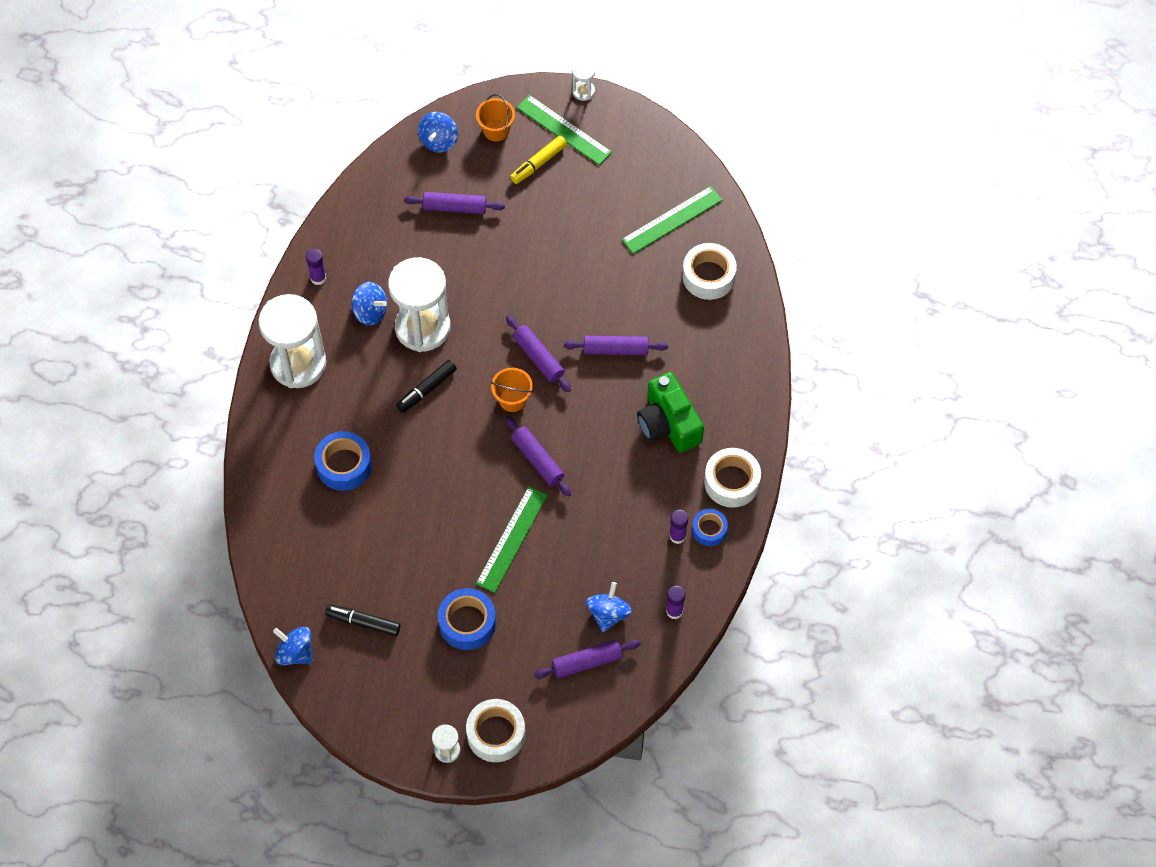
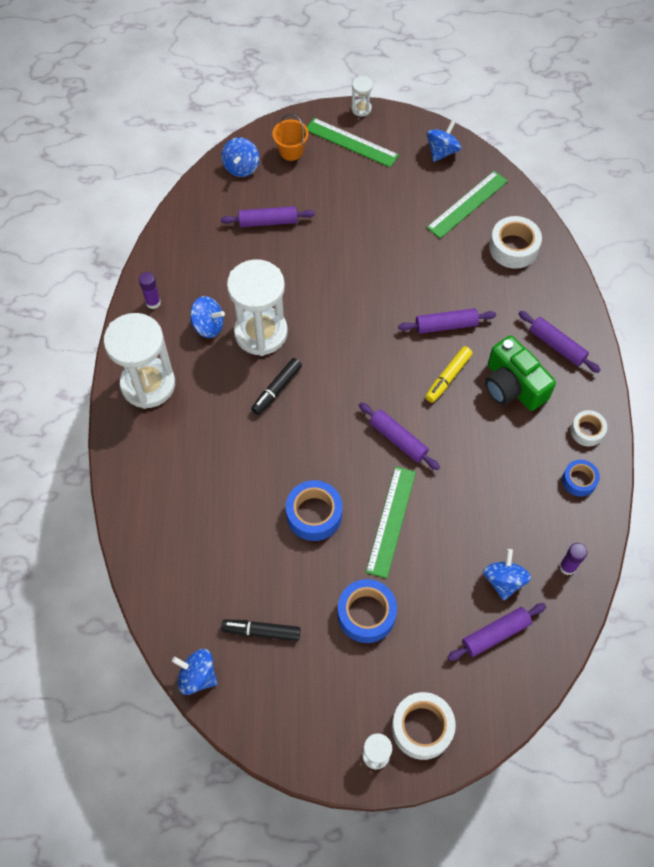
camera: 10 degrees left, 0 degrees up
blue tape [314,431,372,491] -> blue tape moved to [286,480,343,541]
orange bucket [491,368,533,412] -> none
purple rolling pin [506,316,571,392] -> purple rolling pin moved to [518,311,601,373]
yellow marker [510,136,567,184] -> yellow marker moved to [425,346,473,403]
purple glue stick [669,510,688,544] -> none
white tape [704,448,761,508] -> white tape [570,410,607,446], size x0.62
none -> blue spinning top [427,120,461,162]

